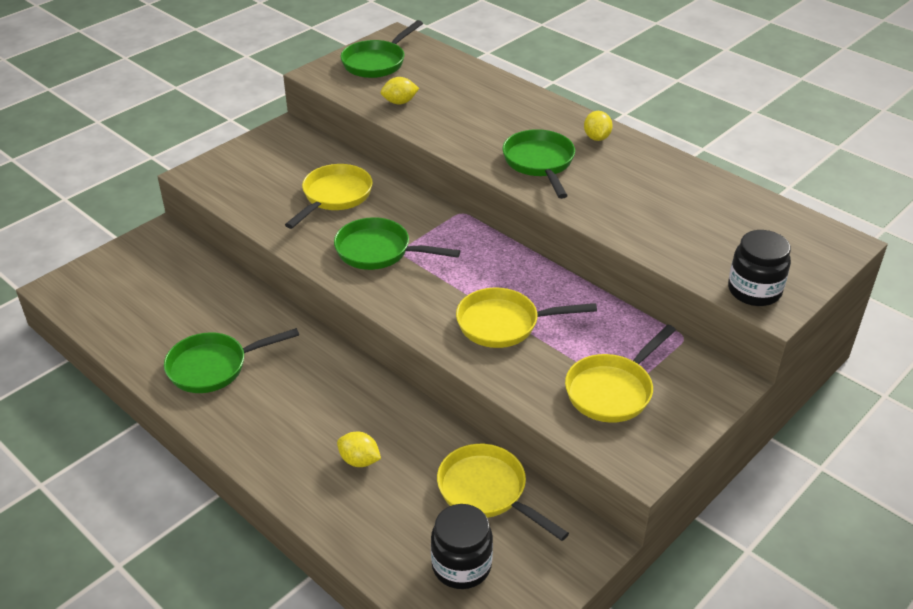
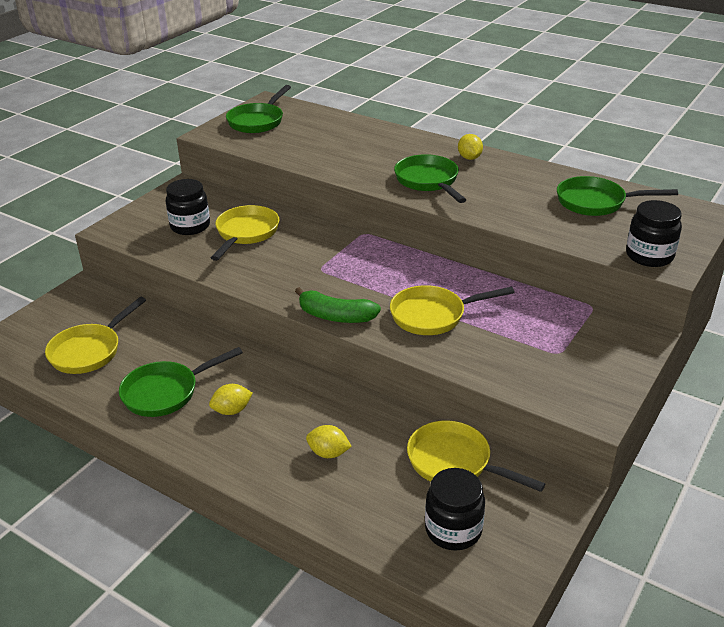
camera: 10 degrees left, 5 degrees down
green pan [334,217,460,270] -> green pan moved to [557,176,678,216]
yellow lemon [381,77,419,104] -> yellow lemon moved to [209,384,253,415]
yellow pan [565,325,676,423] -> yellow pan moved to [45,297,146,374]
none -> black jar [166,179,210,235]
none -> green banana [295,287,381,323]

